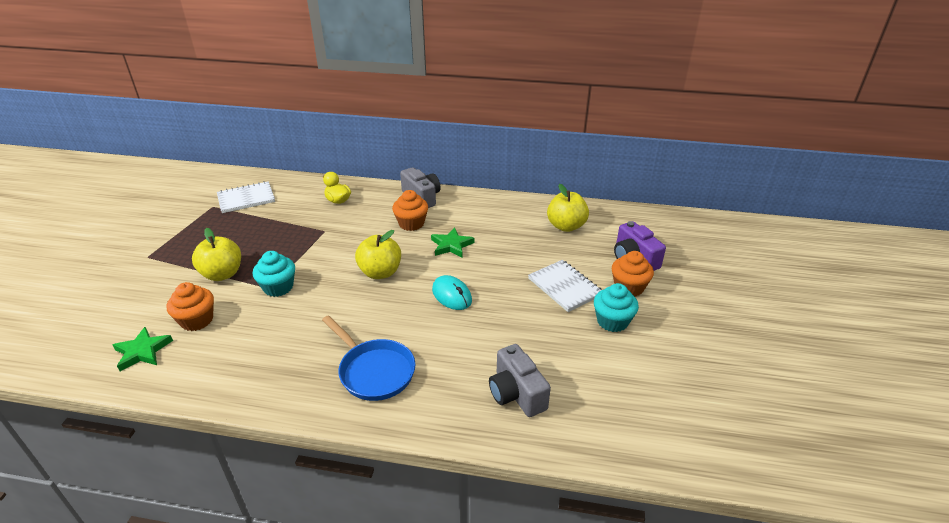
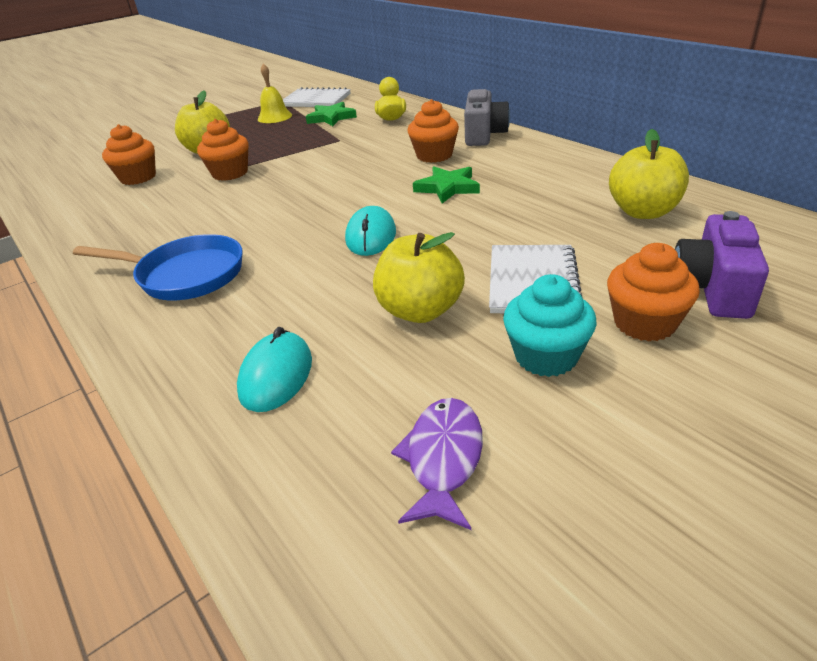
camera: 45 degrees right, 0 degrees up
green star [113,327,173,371] -> green star moved to [306,102,357,126]
turquoise cupcake [253,251,295,297] -> orange cupcake [197,119,249,181]
blue pan [322,315,416,401] -> blue pan turned 75 degrees counterclockwise [73,234,242,300]
yellow apple [355,230,401,279] -> yellow apple moved to [373,232,465,323]
grey camera [489,344,551,417] -> turquoise mouse [237,327,312,412]
none -> yellow bell [258,64,292,123]
none -> purple fish [391,398,483,530]

